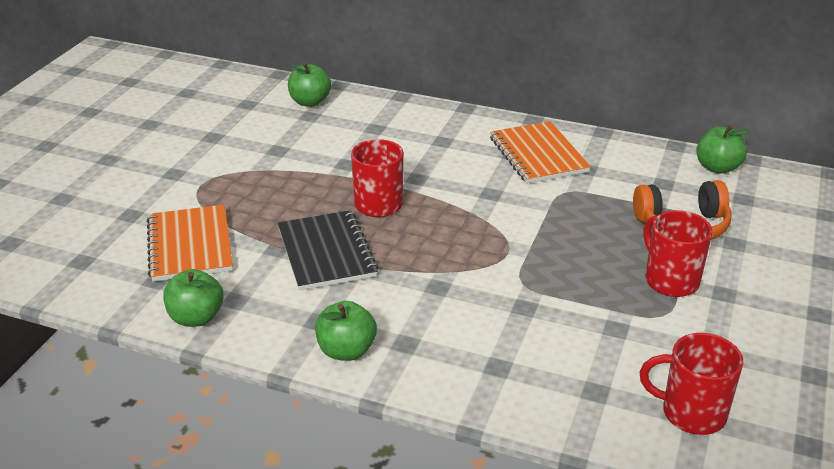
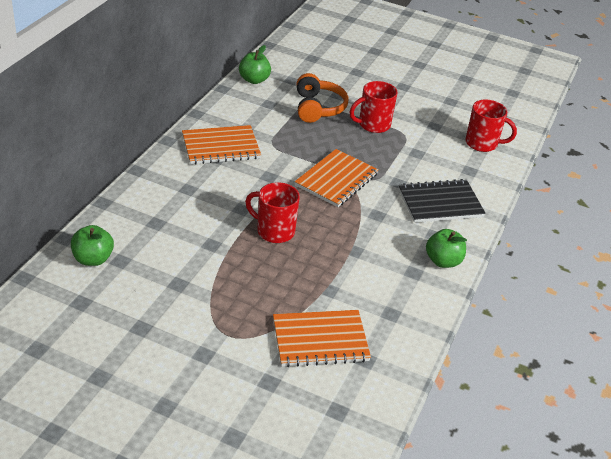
camera: 90 degrees left, 5 degrees up
green apple [163,269,224,327] -> none
black notebook [278,210,378,291] -> black notebook moved to [398,179,486,223]
red mug [640,333,743,435] -> red mug turned 90 degrees counterclockwise [465,100,517,152]
none -> orange notebook [295,149,379,207]

